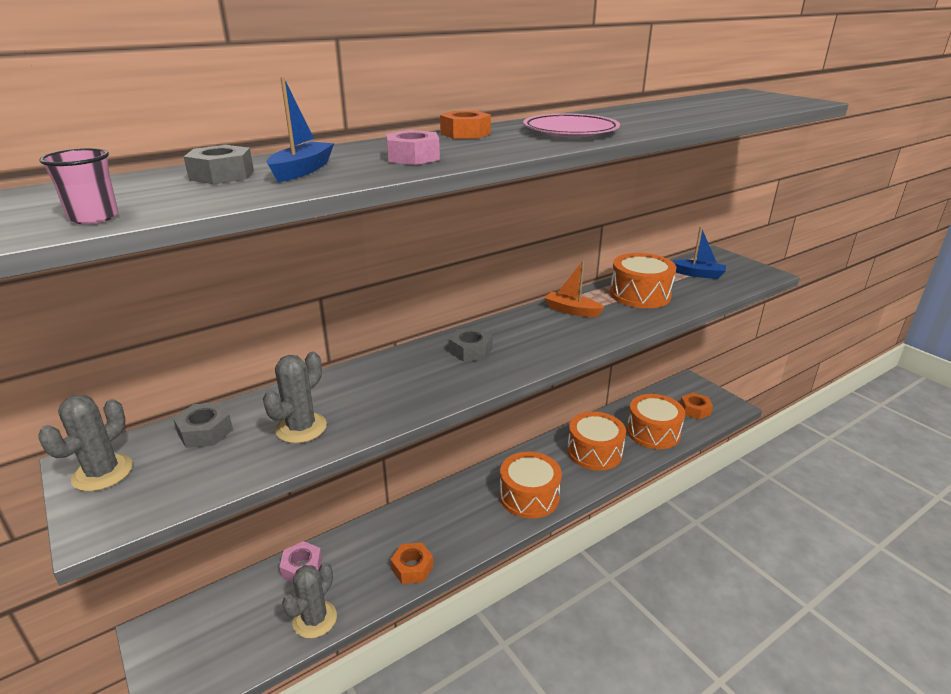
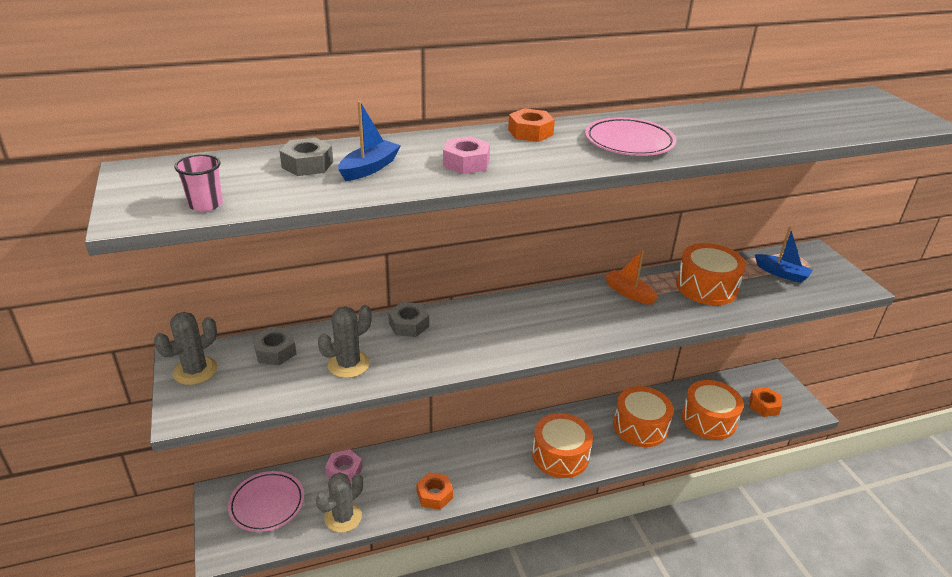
camera: 15 degrees right, 5 degrees up
grey nut [449,327,493,362] -> grey nut moved to [388,302,429,337]
none -> pink plate [228,471,304,532]

